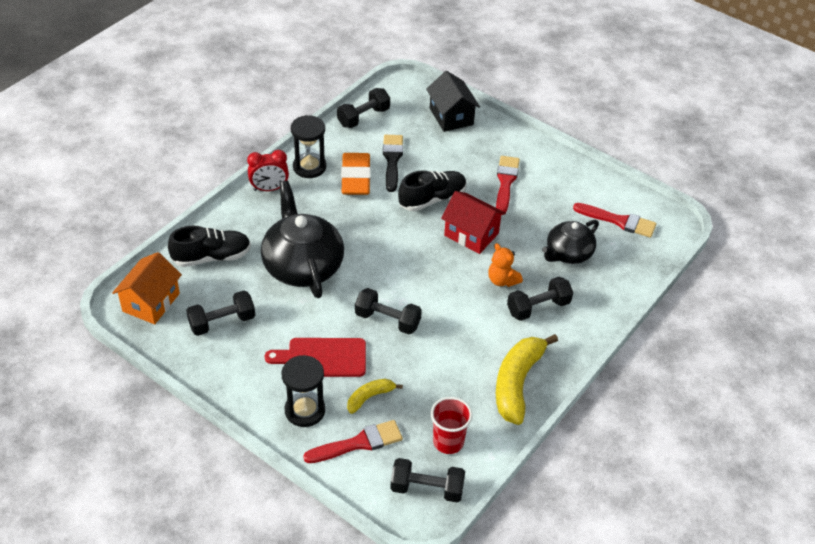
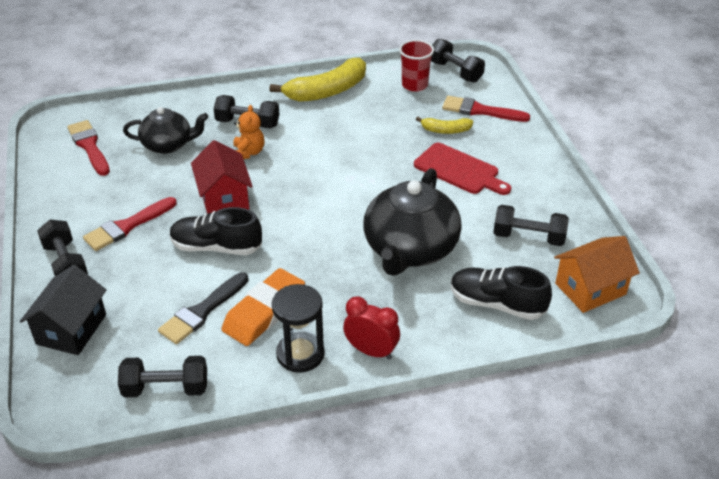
camera: 140 degrees left, 5 degrees down
black hourglass [282,355,325,427] -> none
black dumbbell [355,288,422,334] -> black dumbbell moved to [37,220,88,276]

